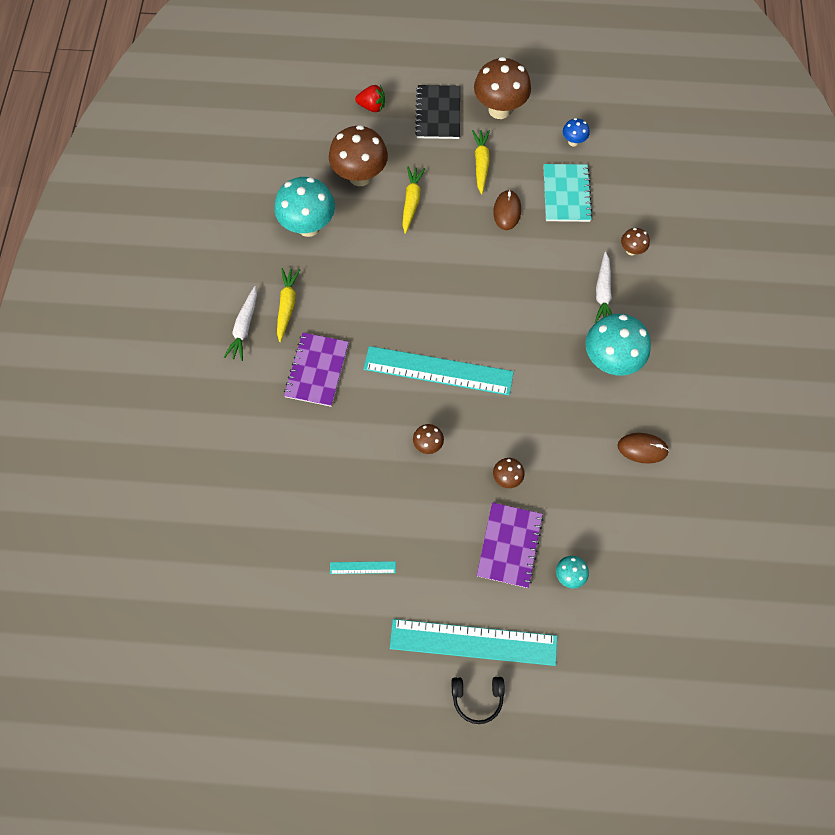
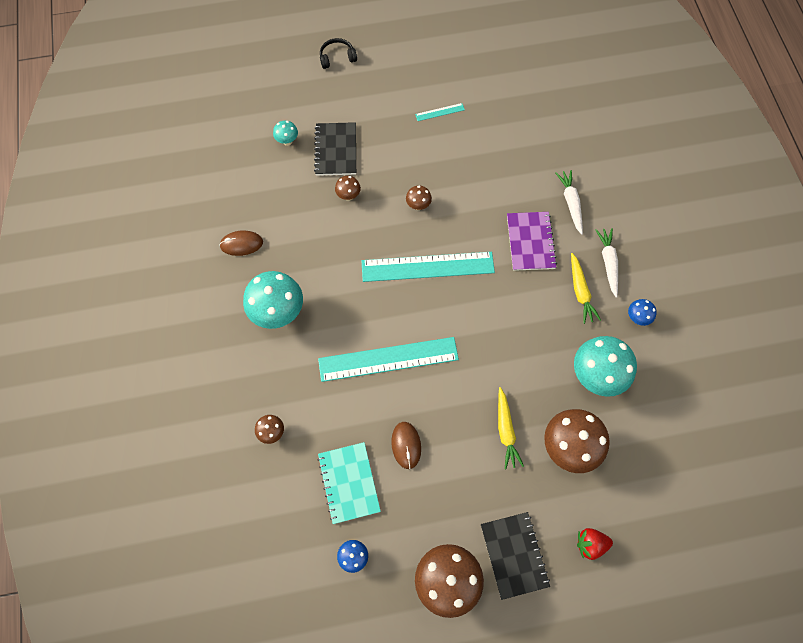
camera: 165 degrees right, 0 degrees up
turquoise ruler [390,619,557,666] -> turquoise ruler moved to [318,337,459,382]
yellow carrot [472,130,490,195] -> none
purple notebook [477,502,543,588] -> black notebook [314,122,356,176]
white carrot [595,252,612,323] -> white carrot moved to [556,170,583,235]
none -> blue mushroom [628,299,657,326]

